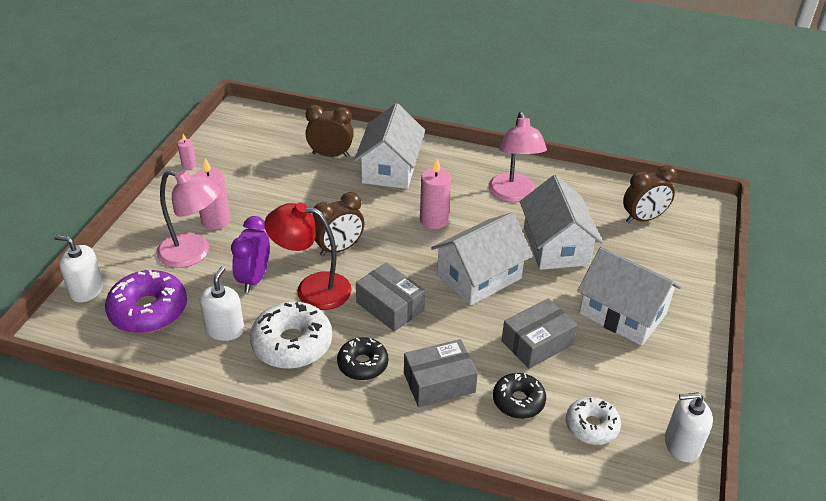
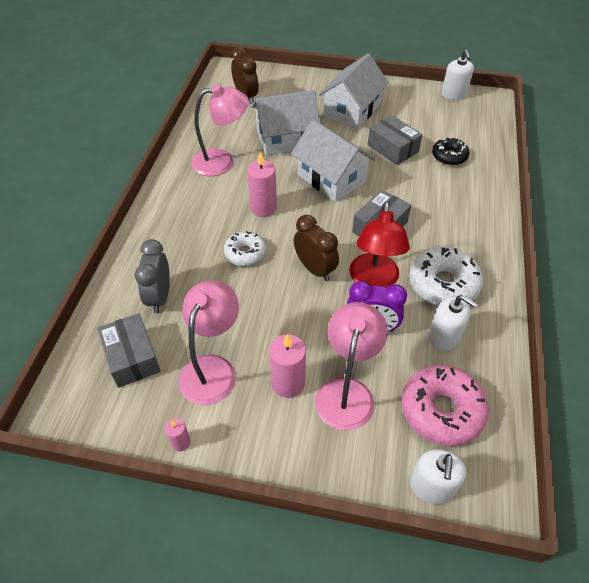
camera: 95 degrees left, 10 degrees up
purple donut [105,270,187,333] -> pink donut [402,365,489,446]
white soap dispenser [200,266,244,341] -> white soap dispenser turned 150 degrees counterclockwise [429,295,478,351]
brown clock [305,105,354,157] -> grey clock [134,239,170,313]
black donut [337,337,388,380] -> none
white house [354,103,425,189] -> none
grey box [404,339,478,407] -> grey box moved to [97,313,161,388]
white donut [566,397,621,445] -> white donut moved to [224,231,266,266]
none -> pink lamp [179,280,239,405]

